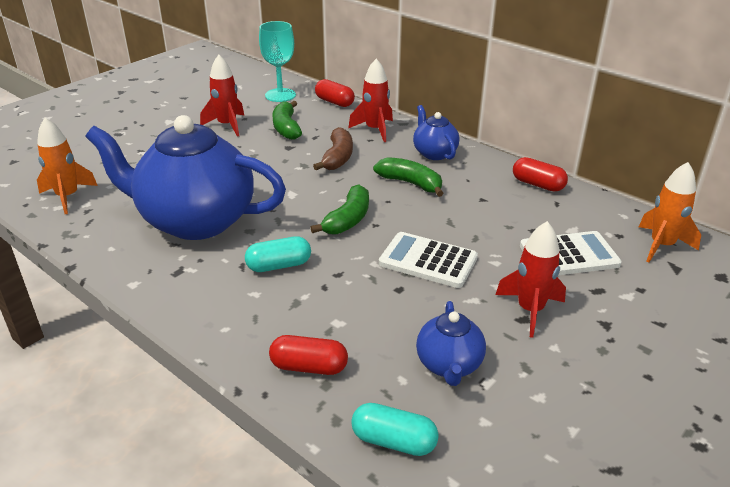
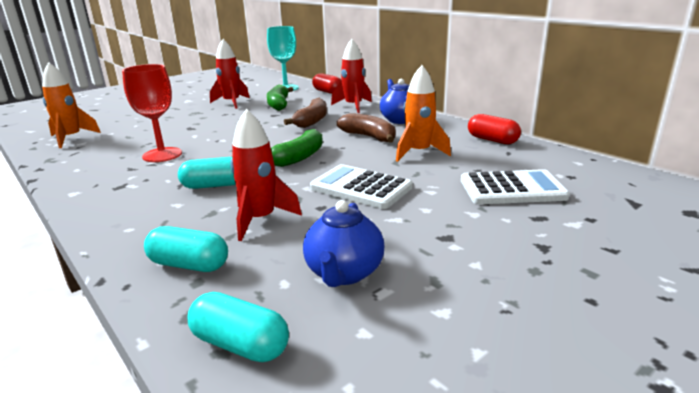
camera: 10 degrees right, 10 degrees down
blue teapot [85,115,286,240] -> red goblet [122,64,182,162]
red capsule [269,335,348,375] -> turquoise capsule [144,226,228,272]
green banana [373,157,444,197] -> brown banana [337,113,395,143]
red rocket [495,221,566,338] -> red rocket moved to [230,109,302,241]
orange rocket [639,162,701,262] -> orange rocket moved to [396,65,451,162]

